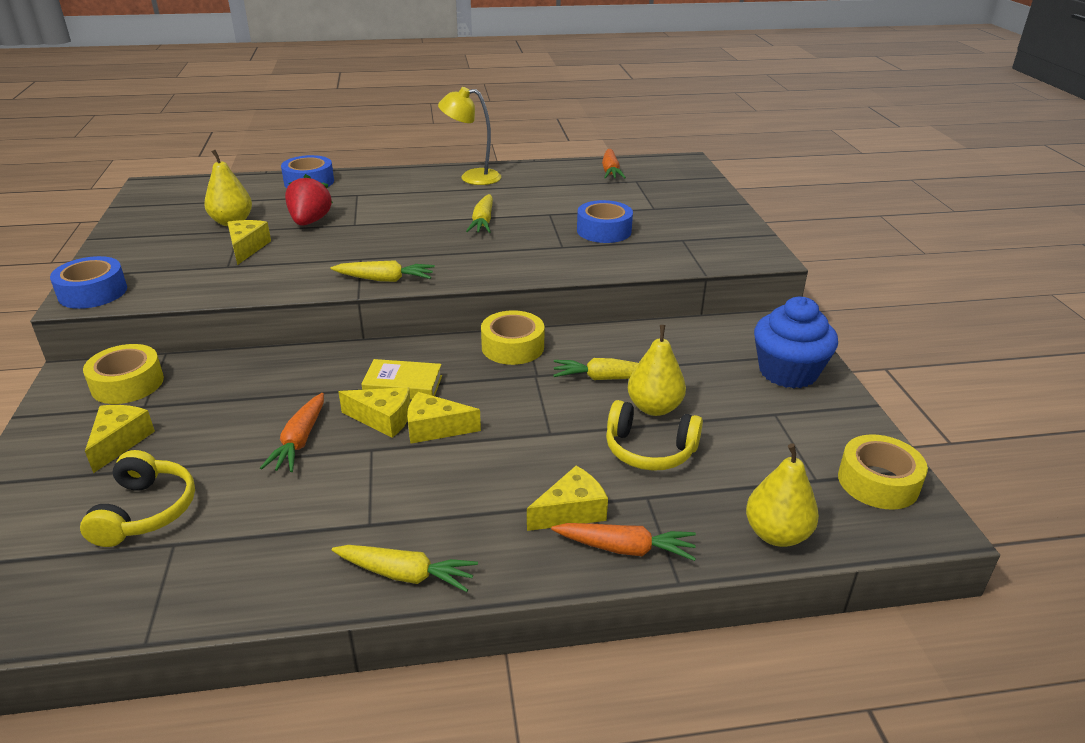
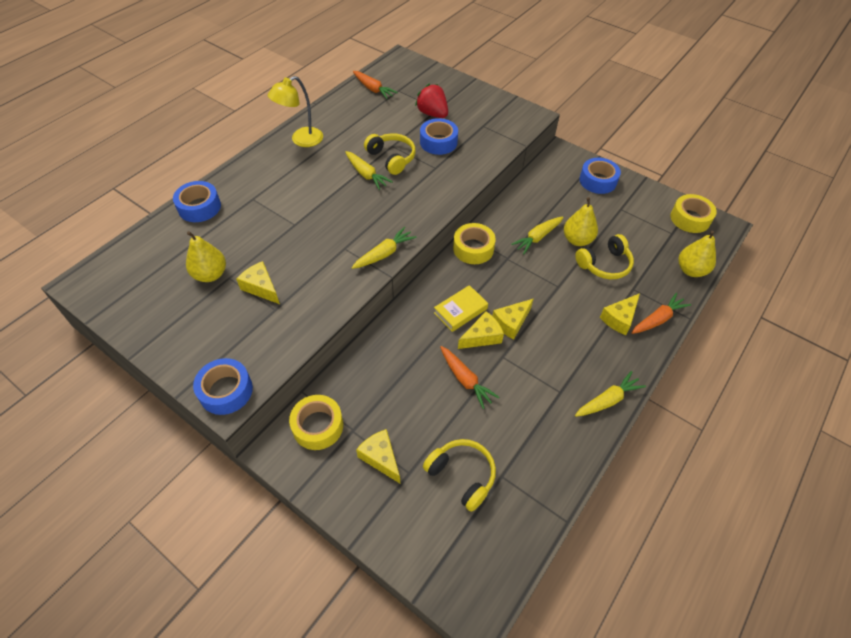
camera: 45 degrees left, 20 degrees up
red strawberry [285,174,333,226] -> red strawberry moved to [415,83,448,118]
yellow cheese [527,466,608,531] -> yellow cheese turned 150 degrees counterclockwise [600,293,640,335]
blue cupcake [754,297,838,389] -> blue tape [579,158,621,194]
none -> yellow headphones [364,133,416,175]

